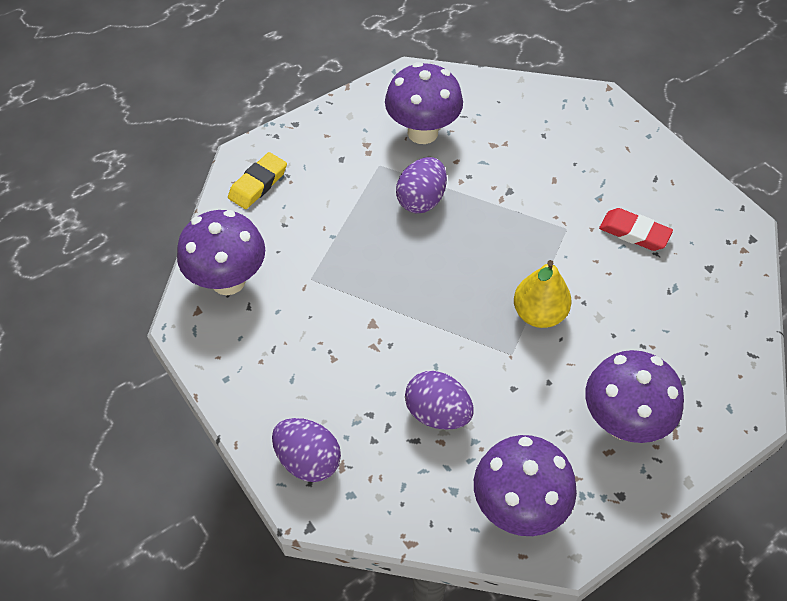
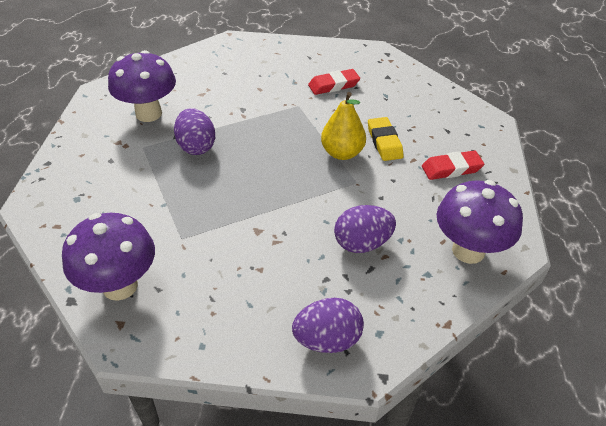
camera: 50 degrees left, 10 degrees down
yellow eraser [228,152,287,209] -> yellow eraser moved to [368,117,404,161]
purple mushroom [585,350,684,443] -> red eraser [422,150,484,180]

